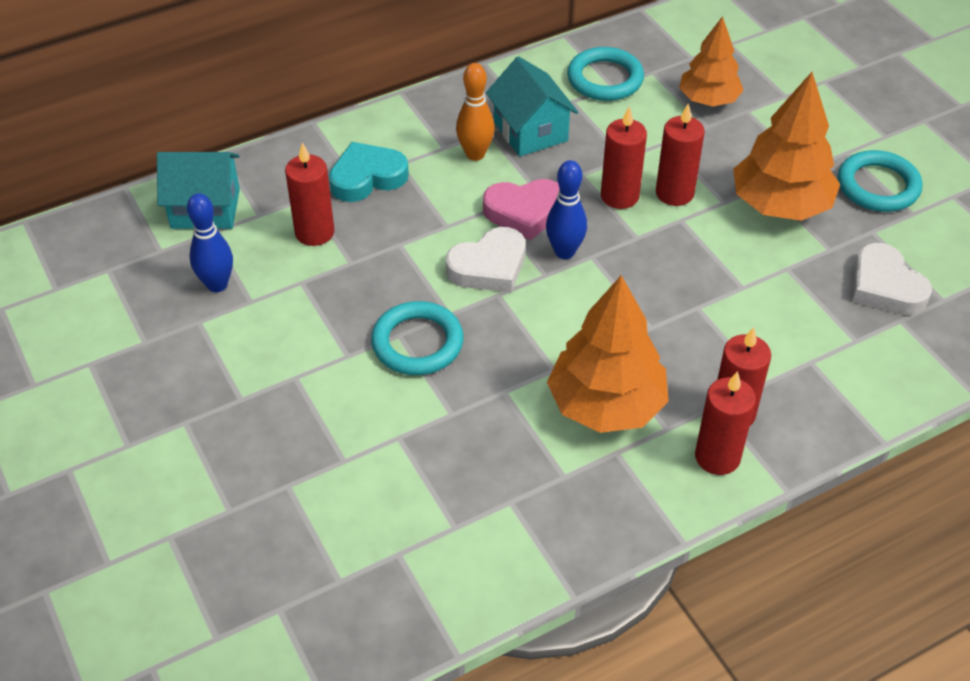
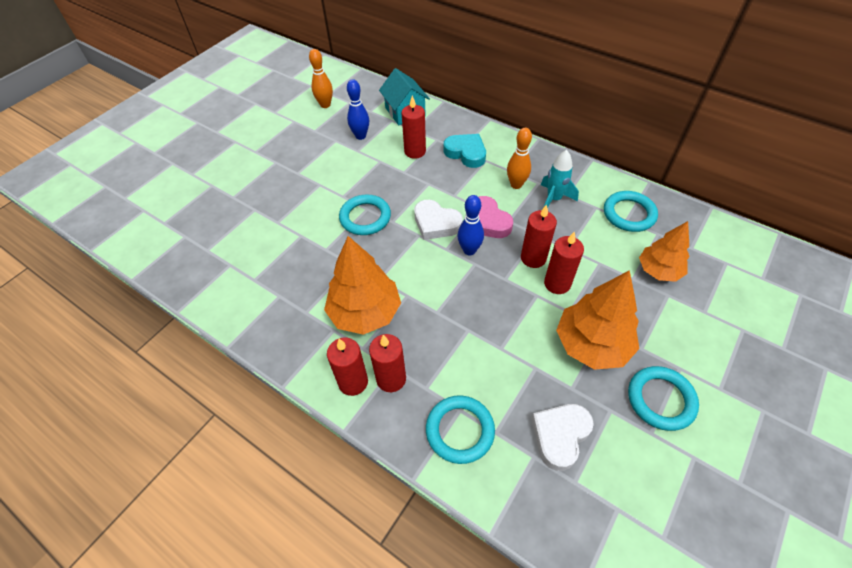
camera: 65 degrees right, 5 degrees up
turquoise house [486,56,578,156] -> turquoise rocket [541,150,579,208]
none -> orange bowling pin [309,49,333,108]
none -> turquoise ring [426,395,495,464]

